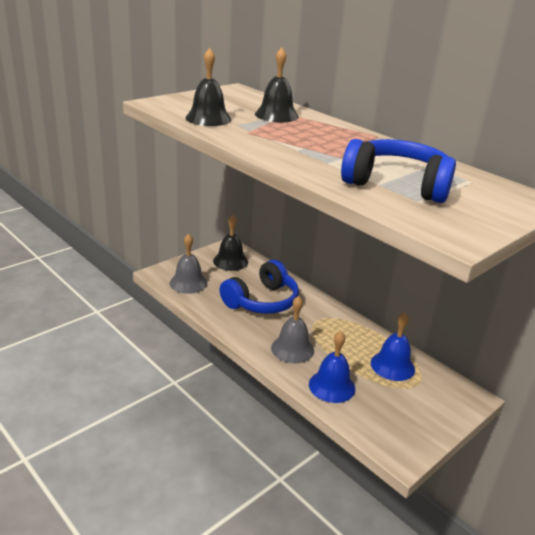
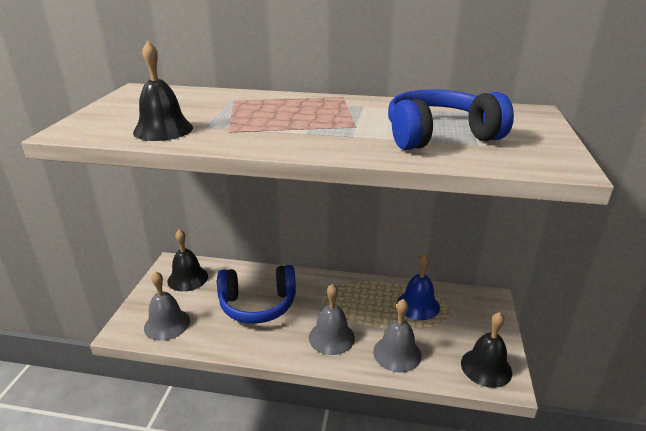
camera: 35 degrees left, 0 degrees up
blue headphones [220,260,299,314] -> blue headphones turned 75 degrees clockwise [217,265,296,324]
black bell [255,48,299,122] -> black bell moved to [461,312,512,388]
blue bell [309,331,355,403] -> grey bell [373,299,422,373]

